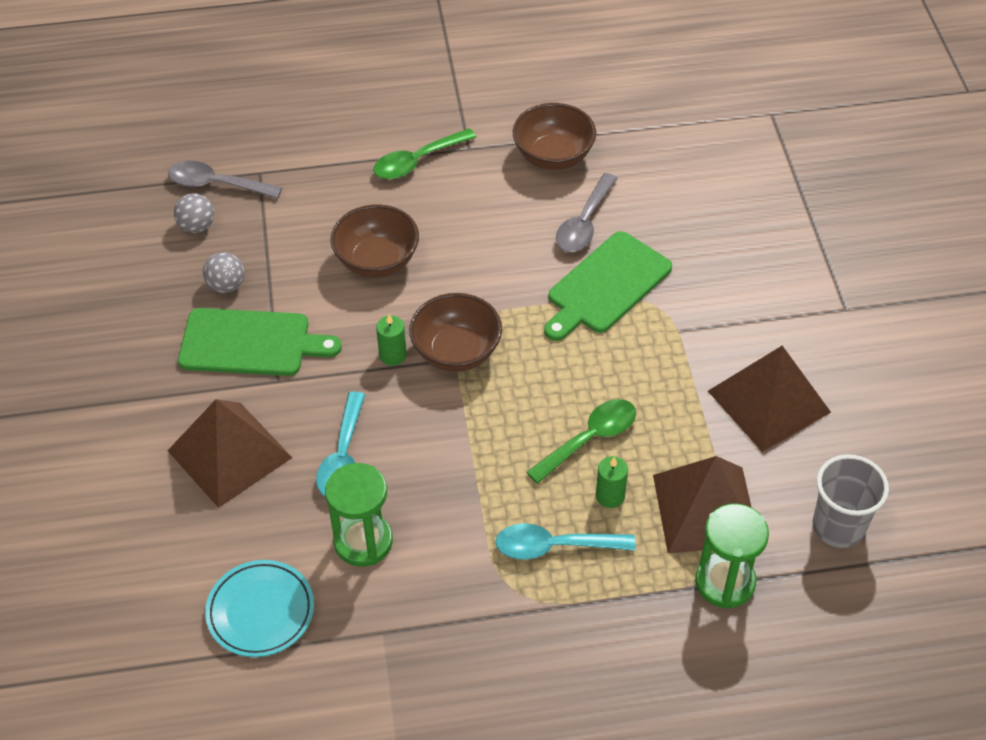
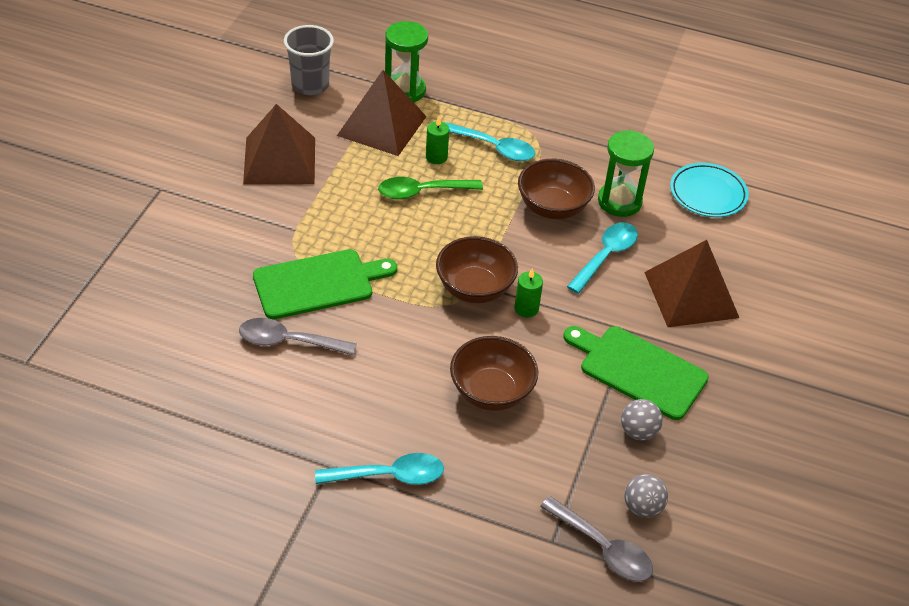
camera: 155 degrees left, 5 degrees down
green spoon [373,128,476,179] -> turquoise spoon [315,453,444,485]
brown bowl [513,103,596,170] -> brown bowl moved to [518,159,595,219]
grey spoon [556,173,618,252] -> grey spoon turned 135 degrees counterclockwise [239,318,357,356]

